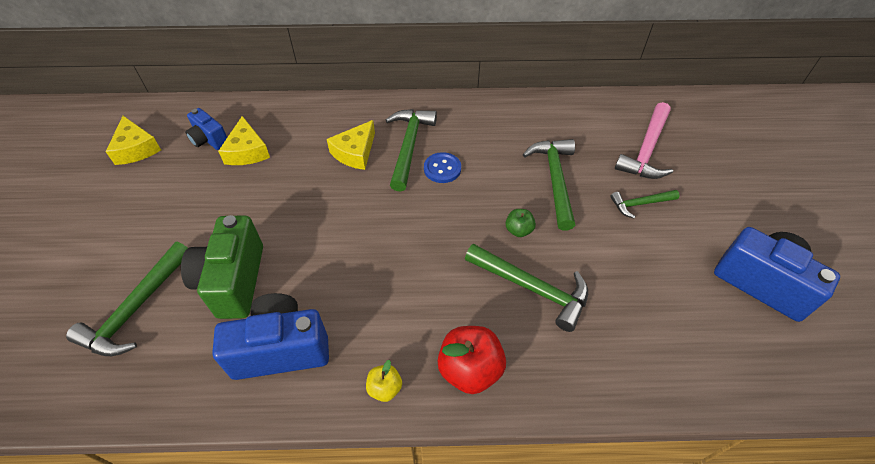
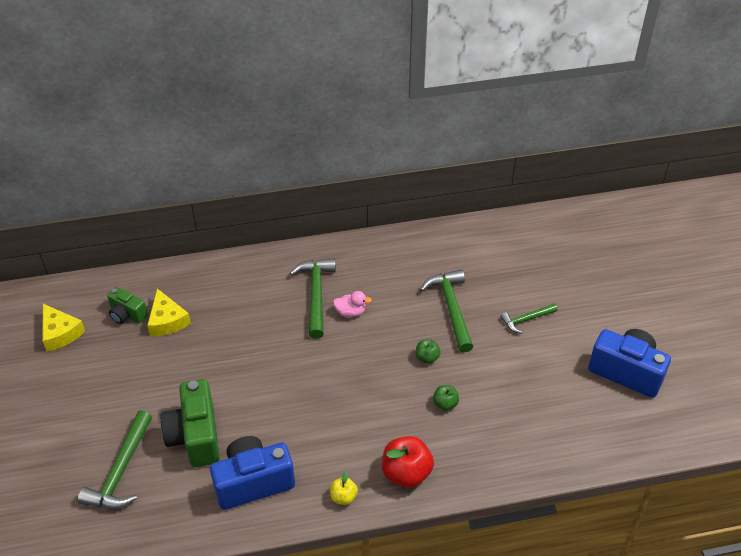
camera: 10 degrees left, 5 degrees down
blue camera [185,108,227,150] -> green camera [107,287,148,324]
yellow cheese [327,120,375,170] -> none
blue button [424,152,461,183] -> pink duck [333,291,372,317]
green hammer [465,244,588,332] -> green apple [433,385,459,411]
pink hammer [615,102,673,179] -> none

